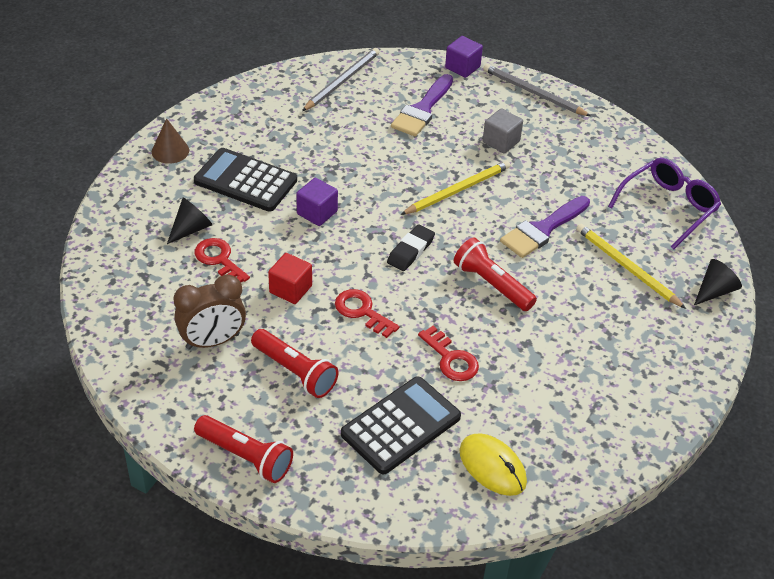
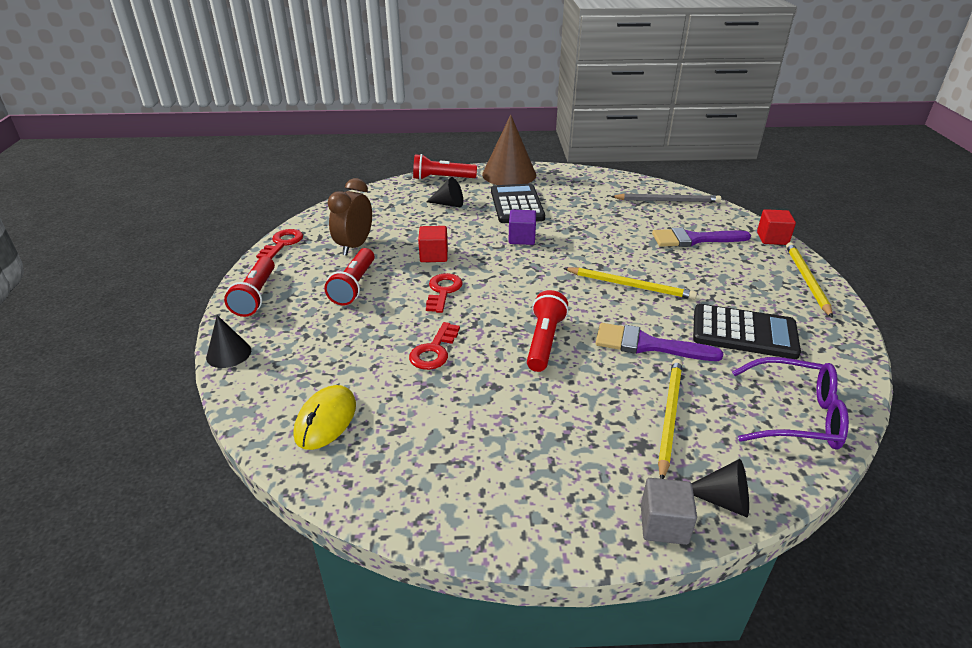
camera: 60 degrees right, 10 degrees down
brown cone [152,118,189,164] -> brown cone [482,115,536,185], size x1.92
brown clock [174,274,246,350] -> brown clock turned 75 degrees clockwise [328,178,372,256]
red key [195,238,250,282] -> red key moved to [256,229,303,259]
black calculator [341,376,461,474] -> black calculator moved to [693,304,801,359]
black eraser [387,224,435,271] -> none
purple cube [445,36,483,78] -> red cube [757,209,796,245]
grey pencil [483,64,591,116] -> yellow pencil [786,242,833,318]
grey cube [483,108,523,154] -> grey cube moved to [641,478,697,545]
none -> black cone [206,315,251,368]
none -> red flashlight [413,154,477,180]

